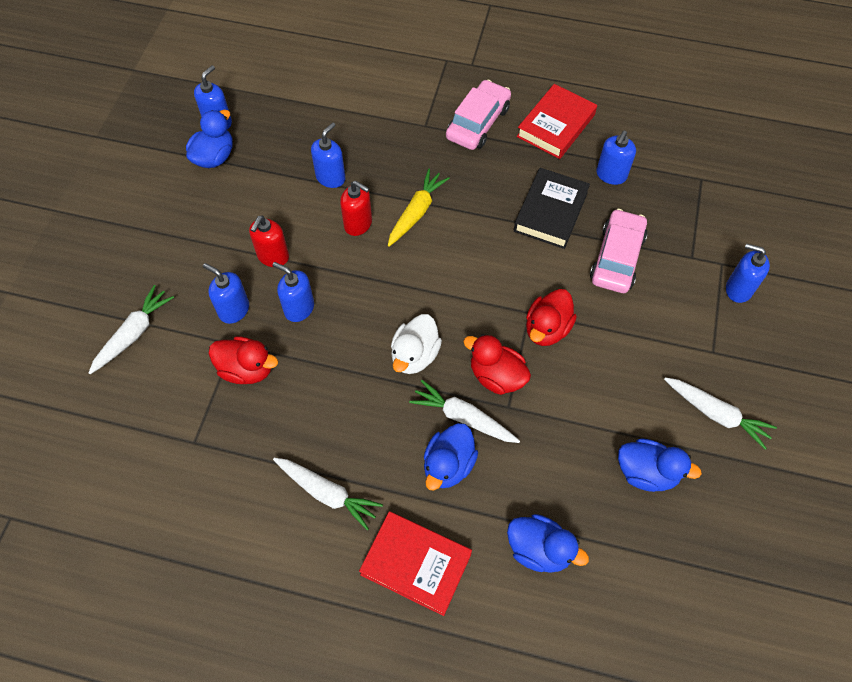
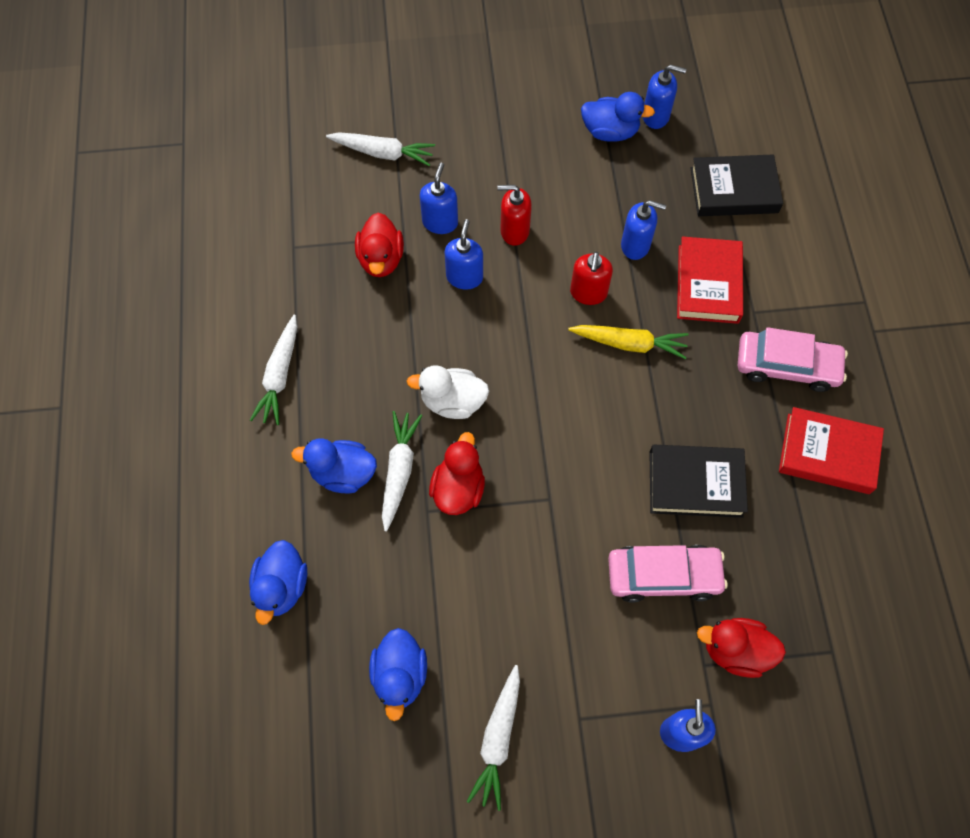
camera: 70 degrees right, 5 degrees up
red book [359,511,472,616] -> red book moved to [677,236,743,324]
red duck [526,289,577,346] -> red duck moved to [697,618,786,678]
blue soap dispenser [596,131,636,185] -> none
none -> black book [690,154,783,216]

